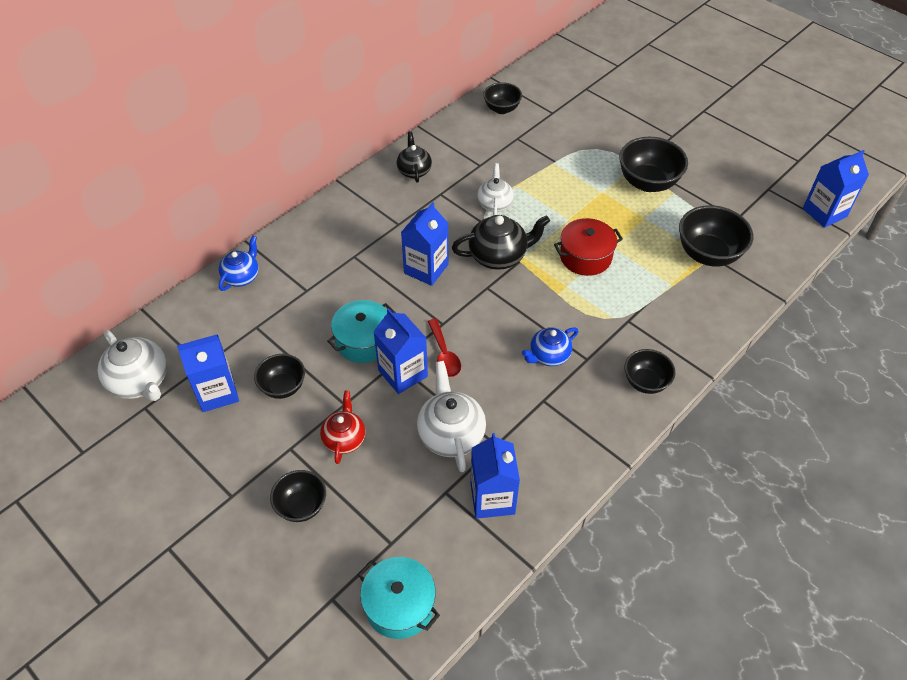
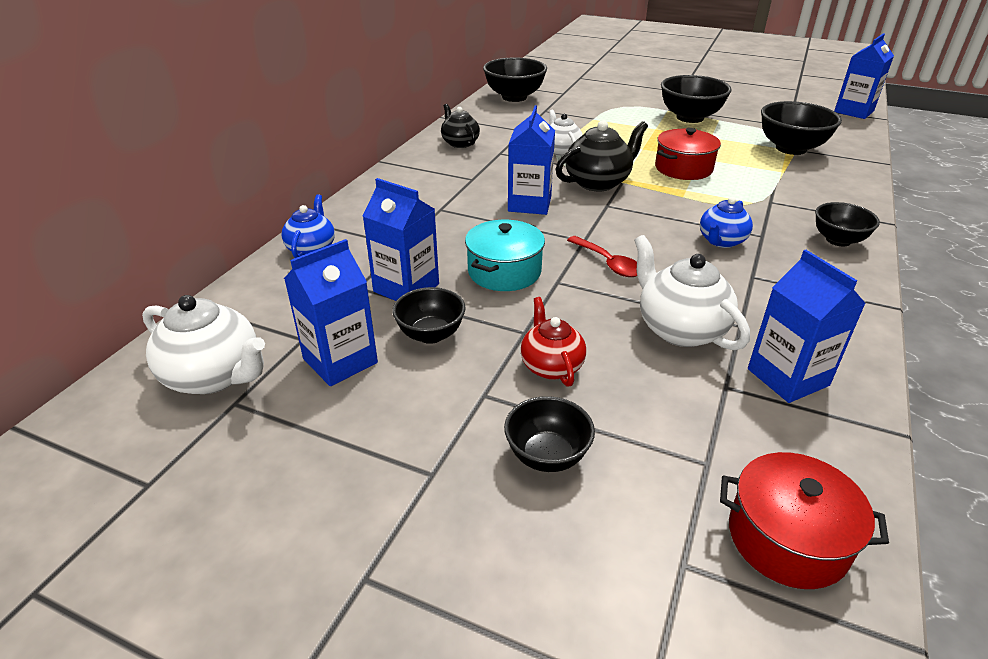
camera: 20 degrees left, 15 degrees down
turquoise pot [358,557,440,639] -> red pot [720,452,889,589]
blue carton [373,308,428,394] -> blue carton moved to [363,178,439,301]
black bowl [483,82,522,114] -> black bowl [483,57,547,102], size x1.61

